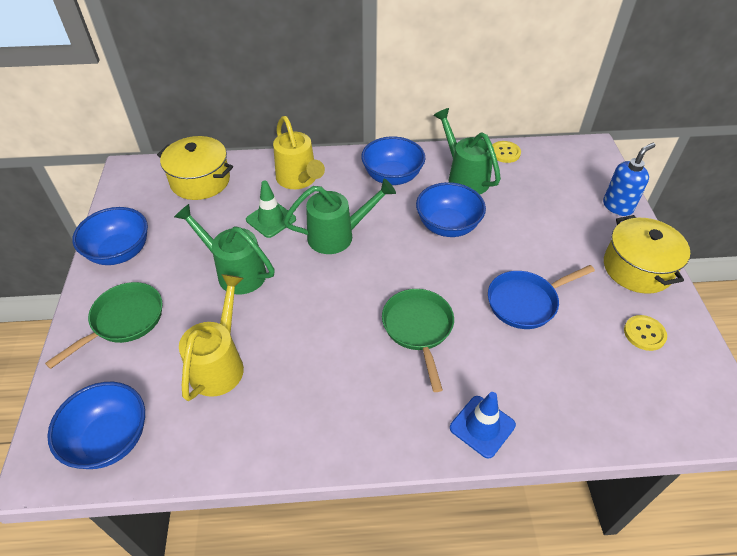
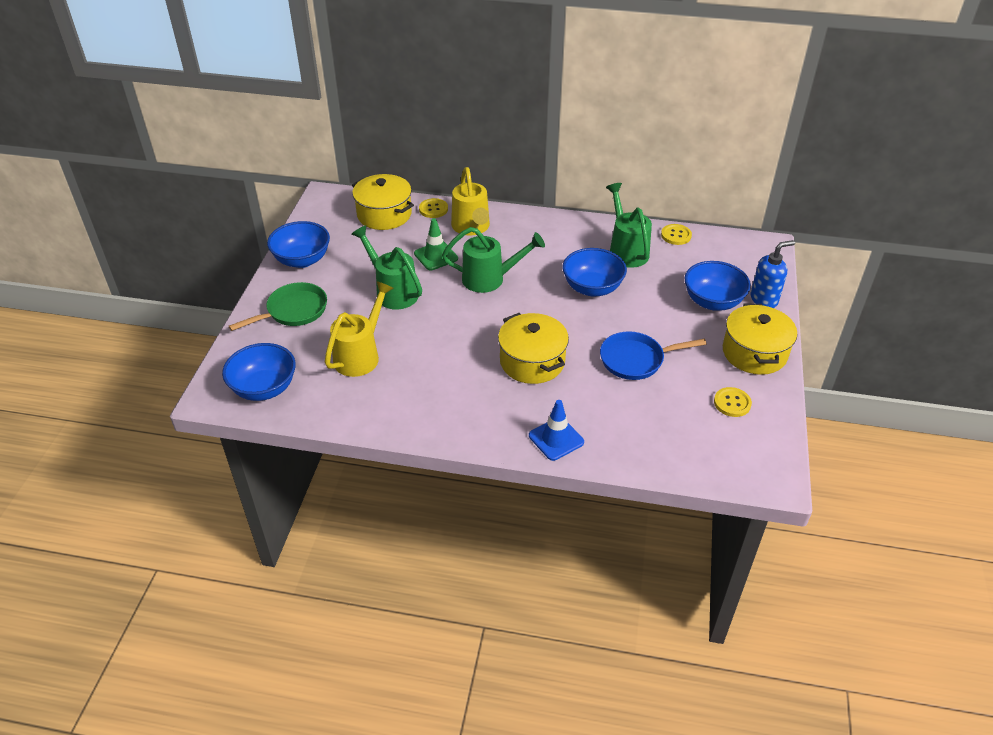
camera: 15 degrees right, 5 degrees down
blue bowl [361,136,425,185] -> blue bowl moved to [685,261,751,311]
green pan [382,289,454,392] -> yellow pot [498,313,569,384]
none -> yellow button [419,198,448,218]

